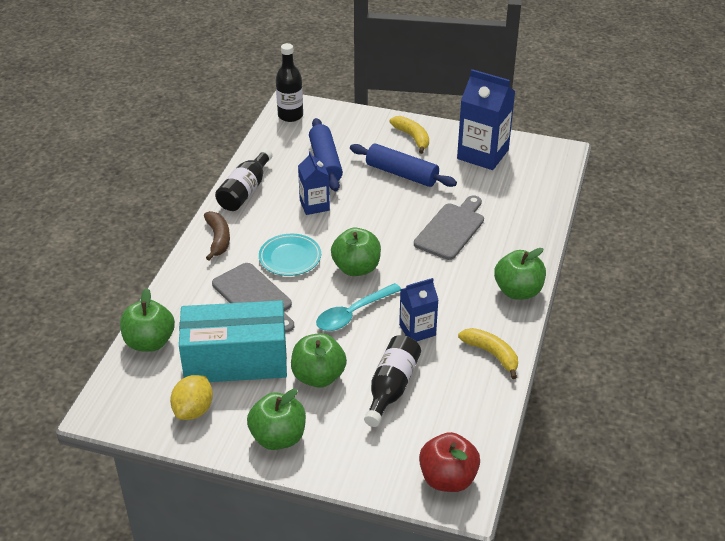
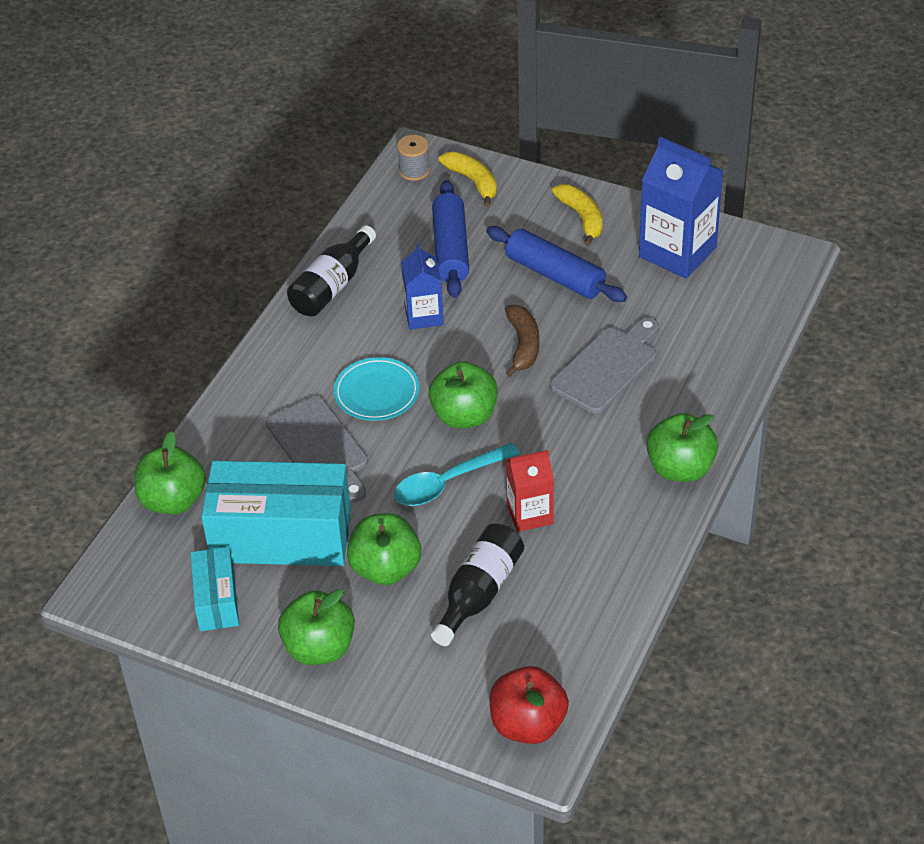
camera: 10 degrees right, 5 degrees up
yellow lemon [170,375,213,420] -> turquoise box [190,547,239,631]
brown banana [204,211,230,260] -> brown banana moved to [505,305,539,377]
black bottle [276,43,303,122] -> grey spool [397,135,430,181]
blue carton [399,278,438,342] -> red carton [505,450,554,532]
yellow banana [458,328,518,379] -> yellow banana moved to [438,152,497,207]

